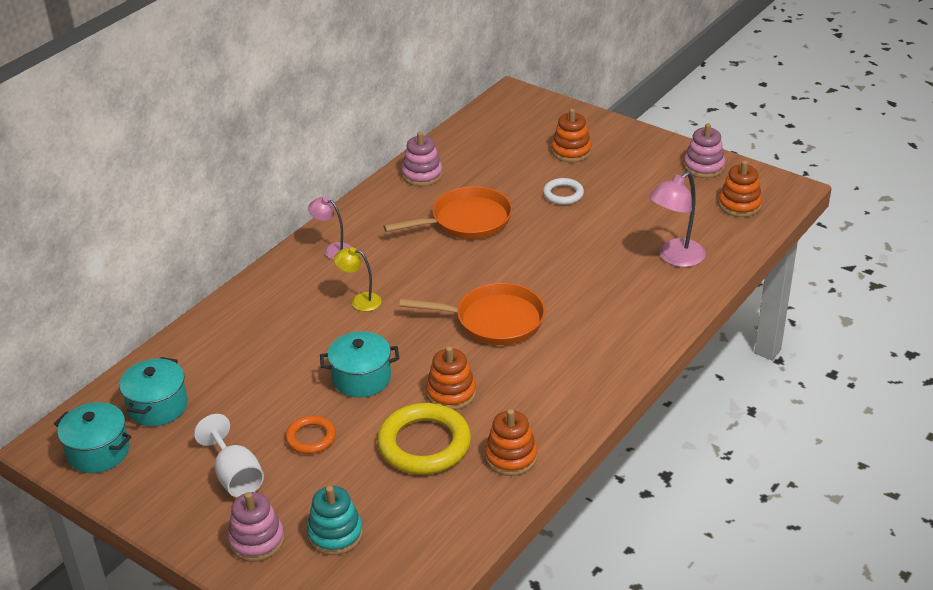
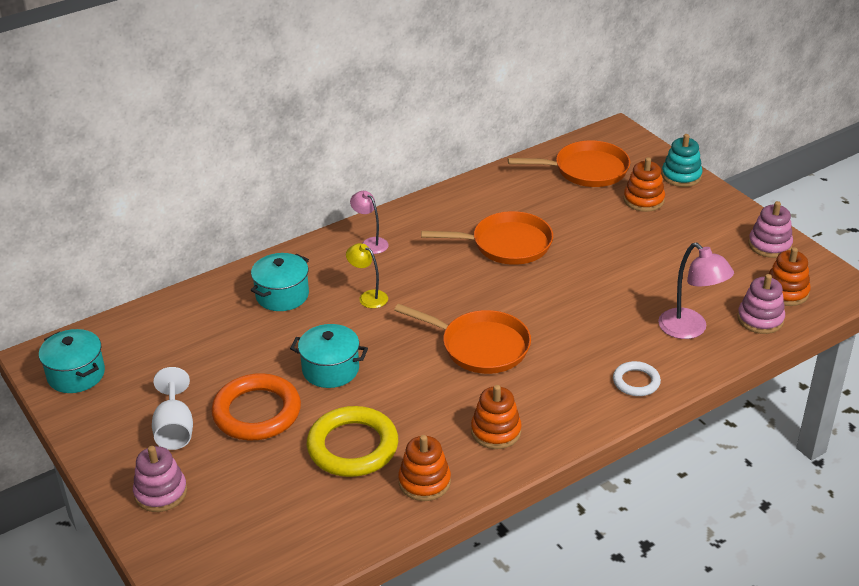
camera: 20 degrees right, 0 degrees up
turquoise pot [119,357,188,426] -> turquoise pot moved to [250,253,309,311]
orange ring [285,416,336,454] -> orange ring [211,373,301,440], size x1.84
turquoise stacking toy [307,486,363,555] -> turquoise stacking toy moved to [662,134,703,187]
pink stacking toy [402,132,443,186] -> pink stacking toy moved to [737,274,785,334]
orange stacking toy [426,346,476,410] -> orange stacking toy moved to [471,385,522,449]
white ring [543,178,584,205] -> white ring moved to [613,361,661,396]
pink lamp [649,171,706,267] -> pink lamp turned 105 degrees counterclockwise [658,243,734,339]
none -> orange pan [508,140,630,187]

